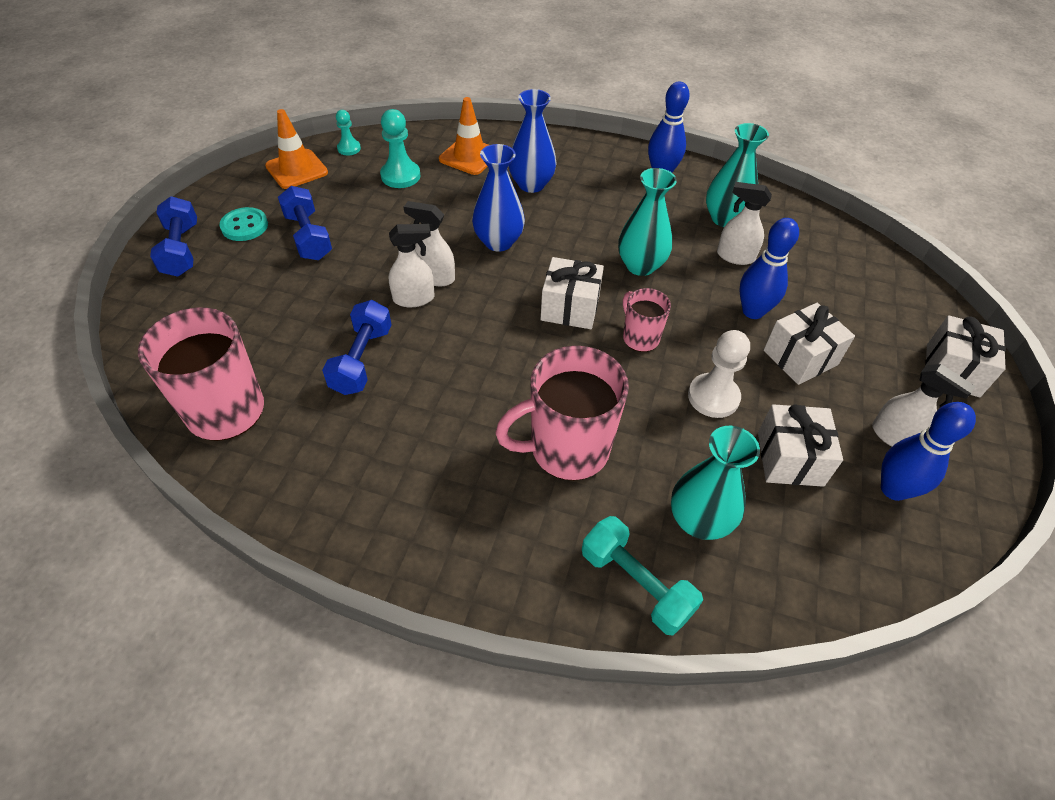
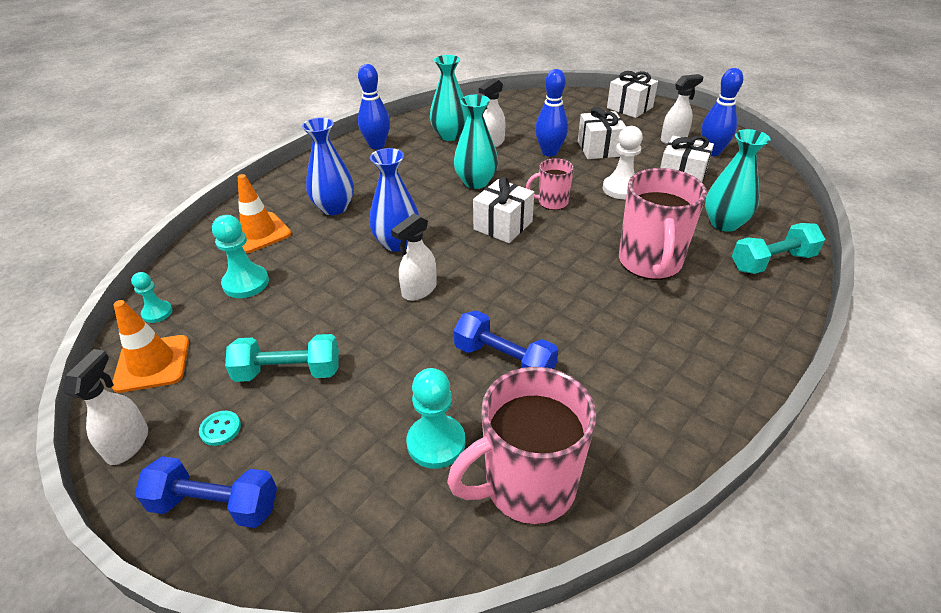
camera: 65 degrees left, 10 degrees down
turquoise button [220,207,268,241] -> turquoise button [199,411,241,446], size x0.64
blue dumbbell [278,186,332,260] -> turquoise dumbbell [225,334,339,382]
white spray bottle [389,224,435,307] -> white spray bottle moved to [63,349,148,465]
none -> turquoise pawn [407,368,465,469]

